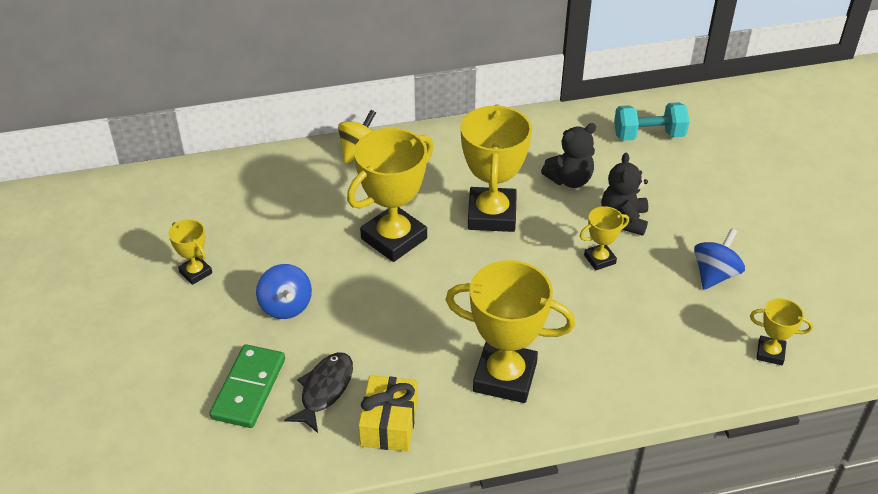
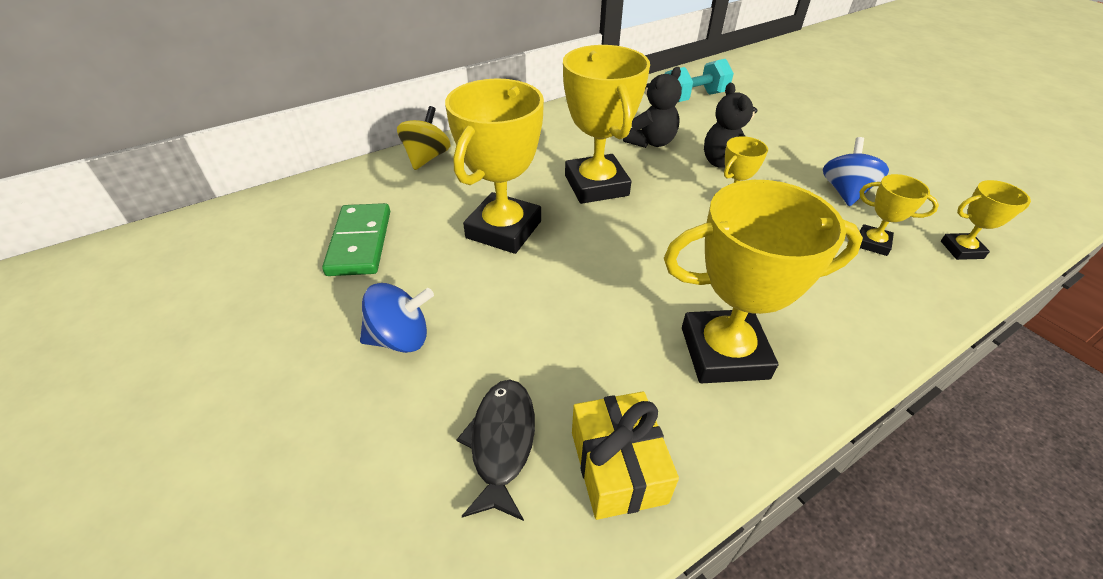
camera: 20 degrees left, 0 degrees up
yellow trophy [169,219,212,285] -> yellow trophy moved to [860,174,939,256]
green domino [209,344,285,428] -> green domino moved to [322,203,390,276]
blue spinning top [256,264,312,319] -> blue spinning top turned 60 degrees counterclockwise [360,283,434,353]

